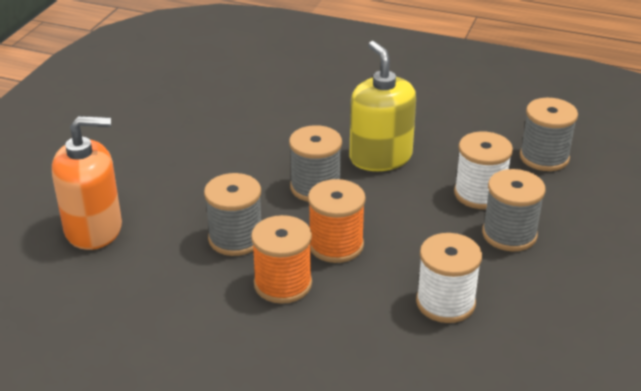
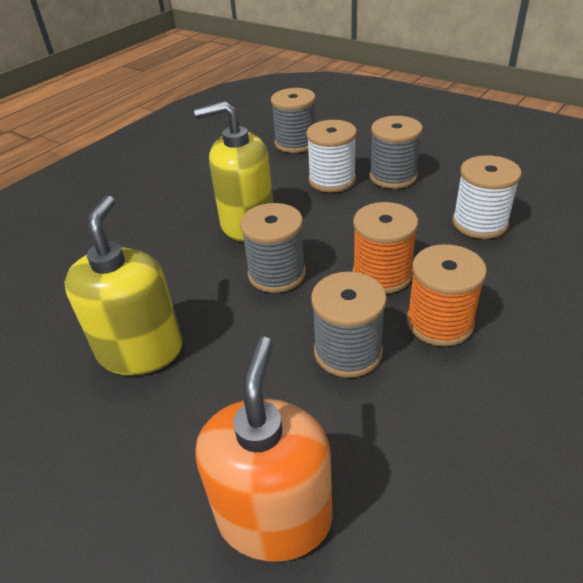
camera: 70 degrees left, 5 degrees up
none -> yellow soap dispenser [64,195,183,375]

